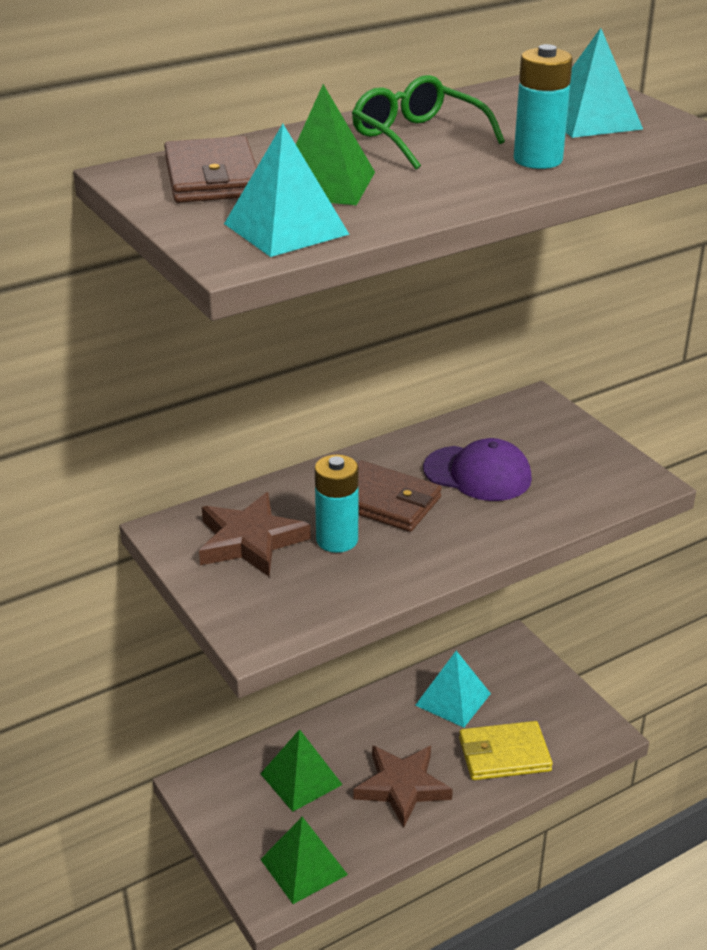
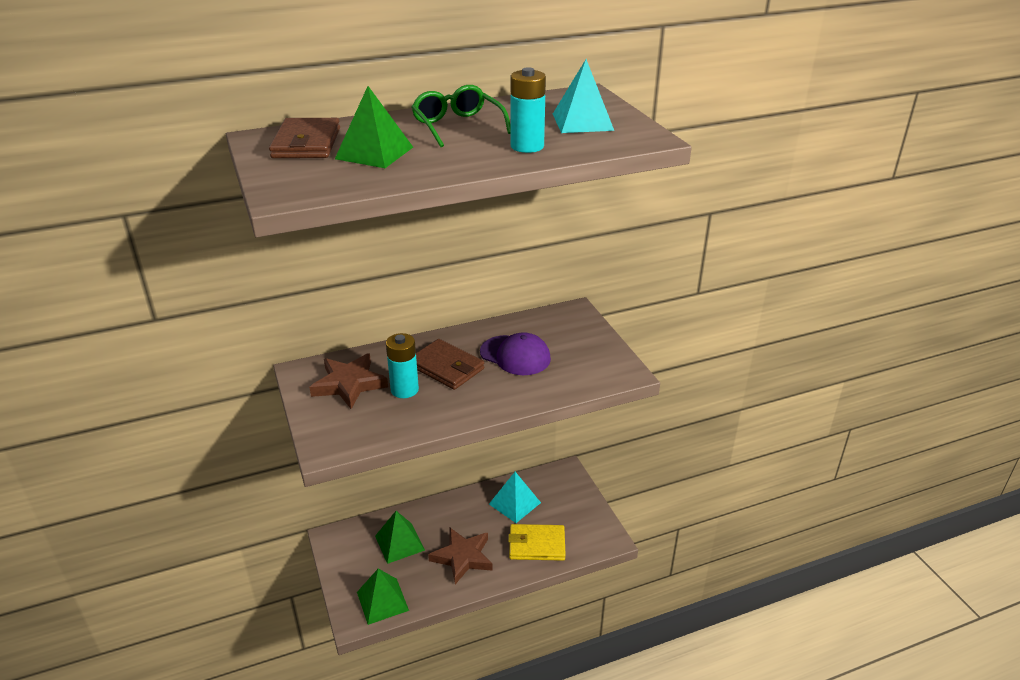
camera: 10 degrees right, 0 degrees up
turquoise pyramid [224,124,350,257] -> none

